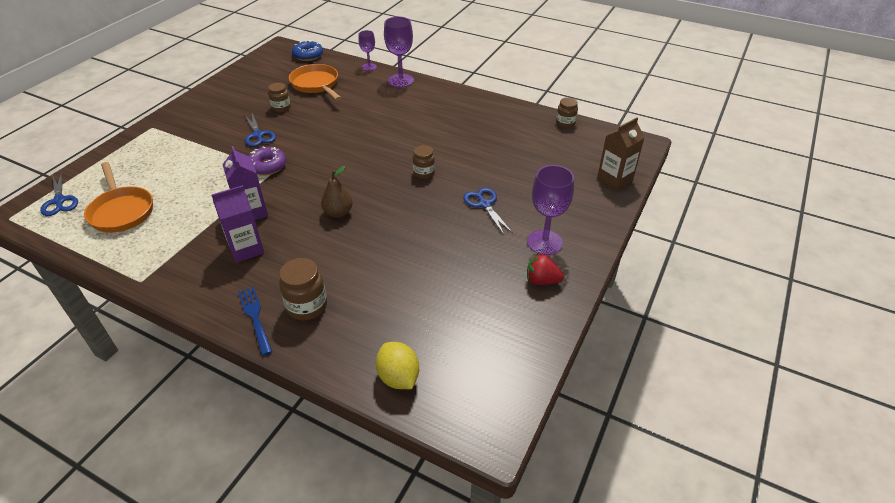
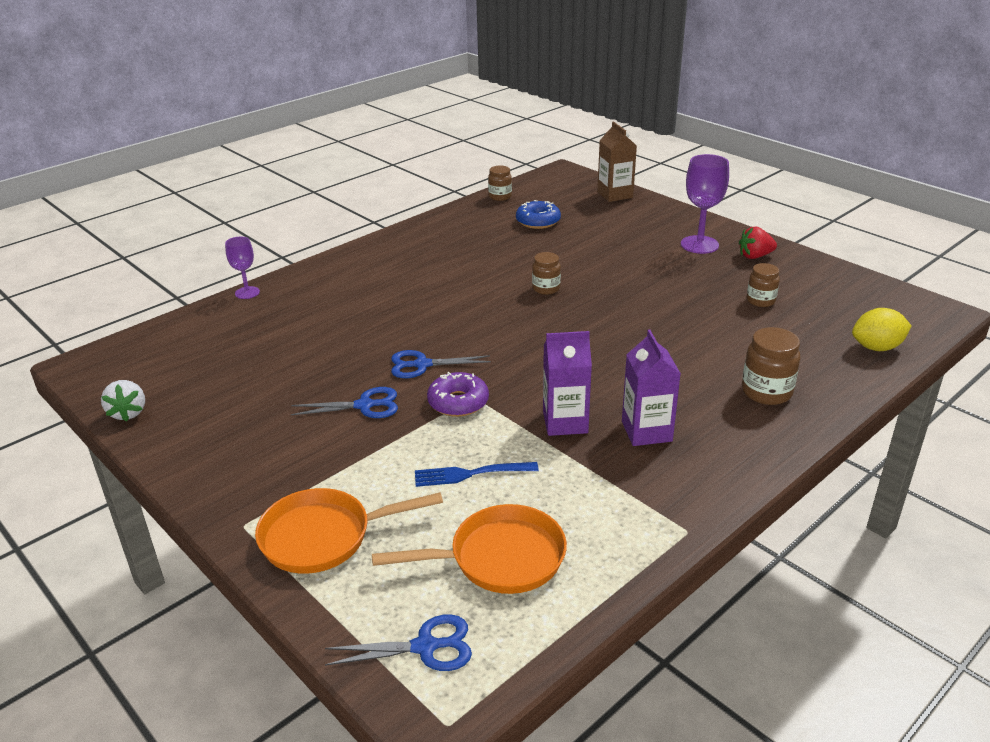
camera: 70 degrees left, 10 degrees down
blue fork [238,287,272,356] -> blue fork moved to [415,462,539,487]
brown jar [268,83,291,112] -> brown jar moved to [747,263,780,307]
orange pan [289,64,341,100] -> orange pan moved to [255,488,443,574]
blue donut [292,40,323,61] -> blue donut moved to [516,200,561,229]
brown pear [321,166,353,218] -> none
purple goblet [384,17,414,88] -> none
blue scissors [463,188,513,234] -> blue scissors moved to [391,350,491,378]
red strawberry [527,253,564,285] -> red strawberry turned 45 degrees clockwise [739,227,777,259]
none -> white strawberry [101,380,145,422]

